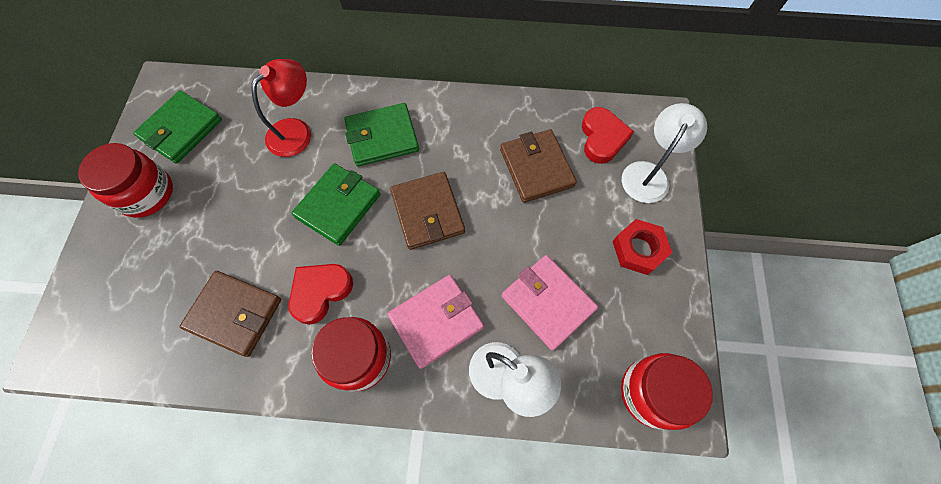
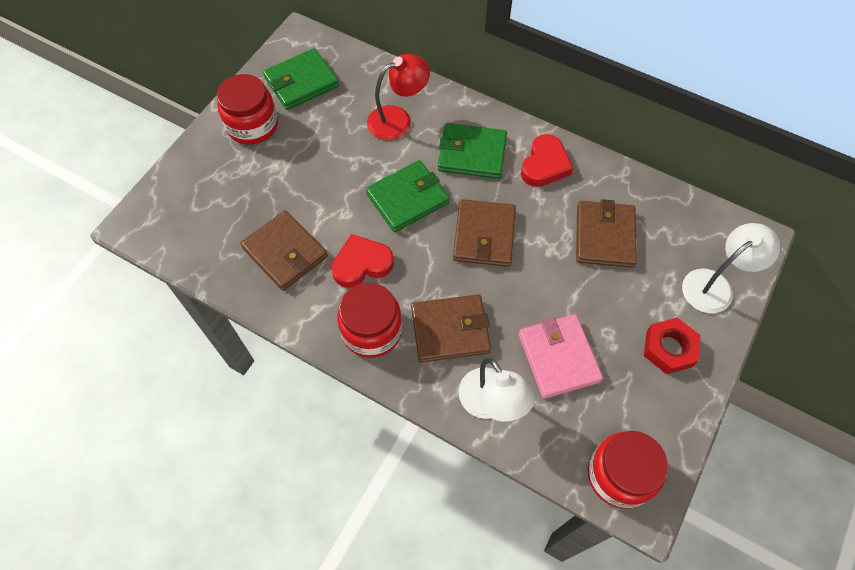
camera: 25 degrees right, 5 degrees down
pink wallet [387,275,484,369] -> brown wallet [411,294,491,362]
red heart [582,107,634,164] -> red heart moved to [521,134,573,187]

